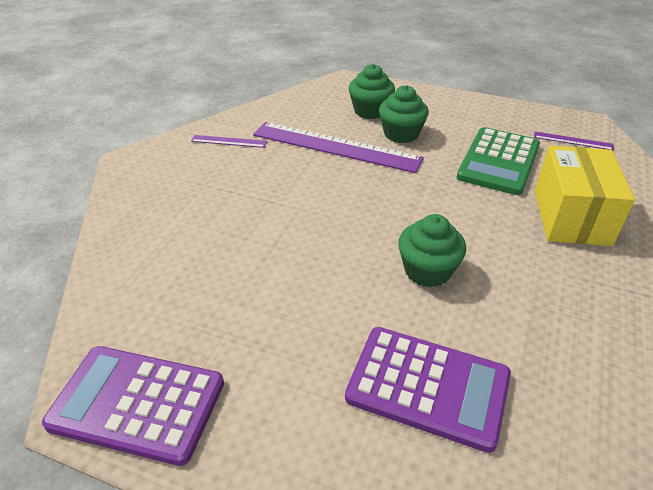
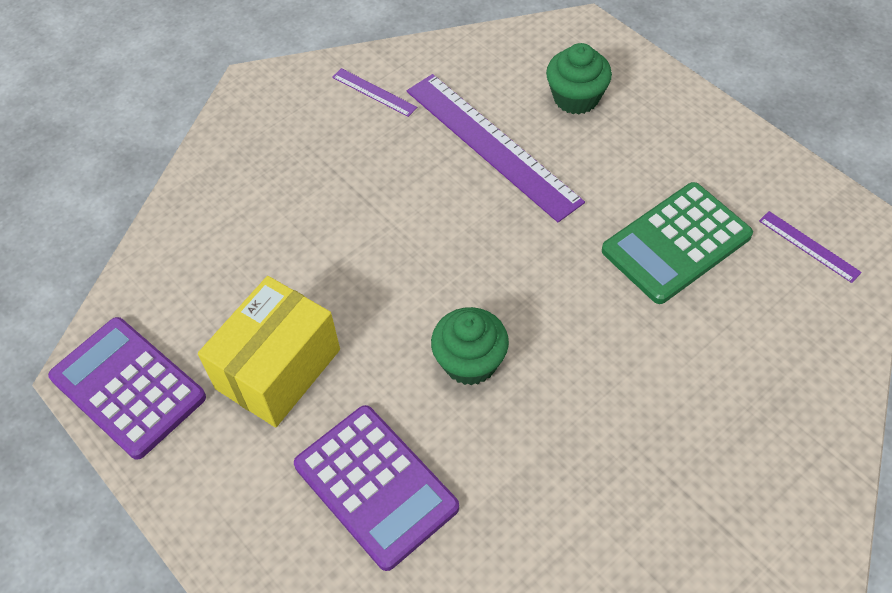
camera: 30 degrees right, 15 degrees up
green cupcake [379,85,429,143] -> none
yellow box [534,146,635,246] -> yellow box moved to [198,276,340,427]

